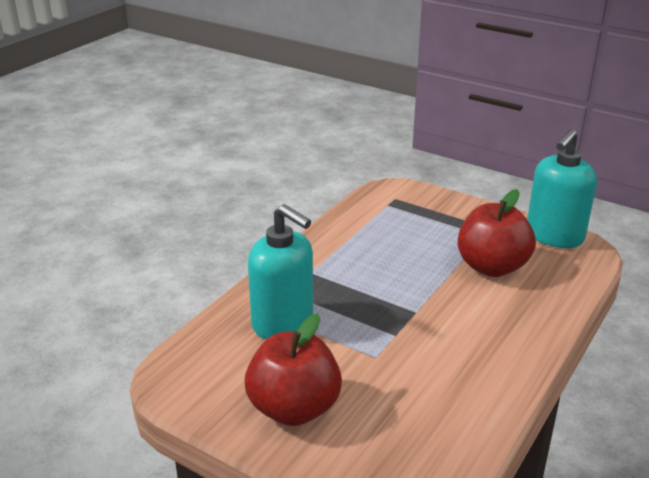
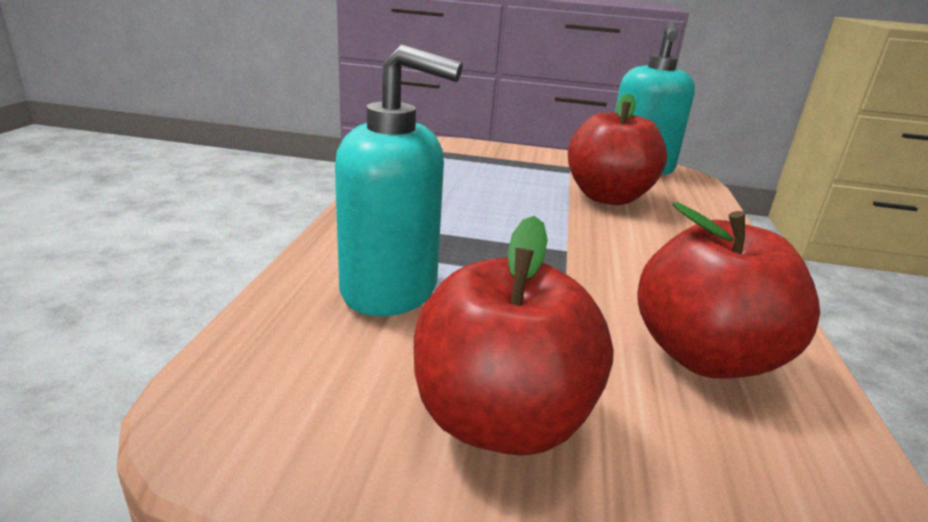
camera: 25 degrees left, 5 degrees down
none -> red apple [637,202,820,379]

